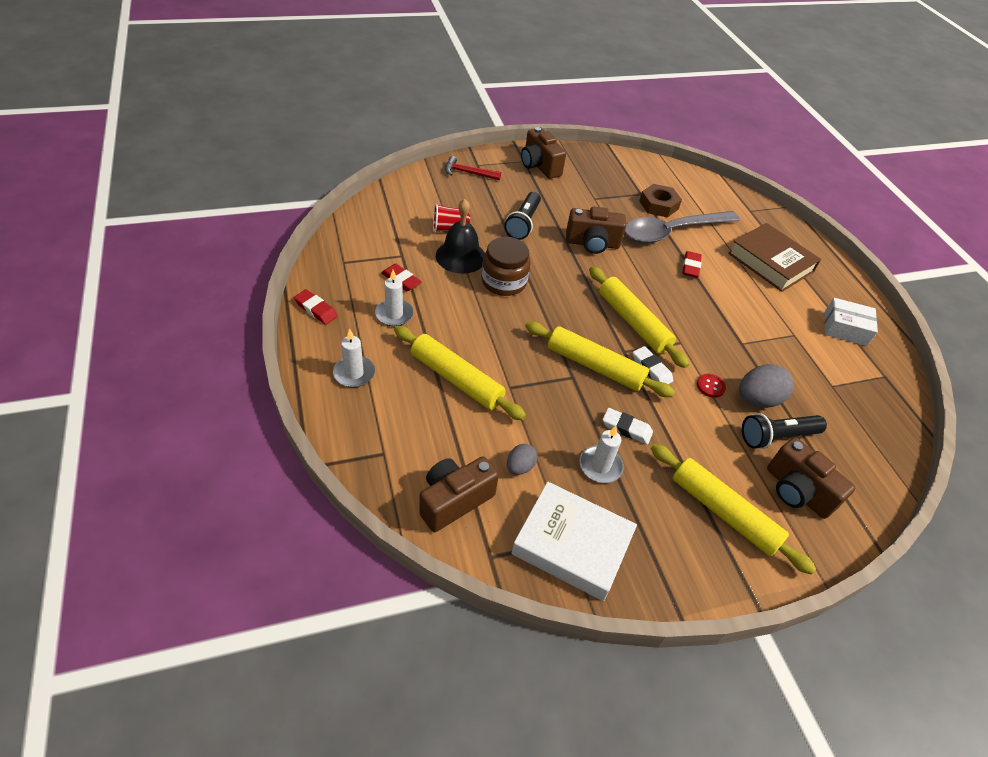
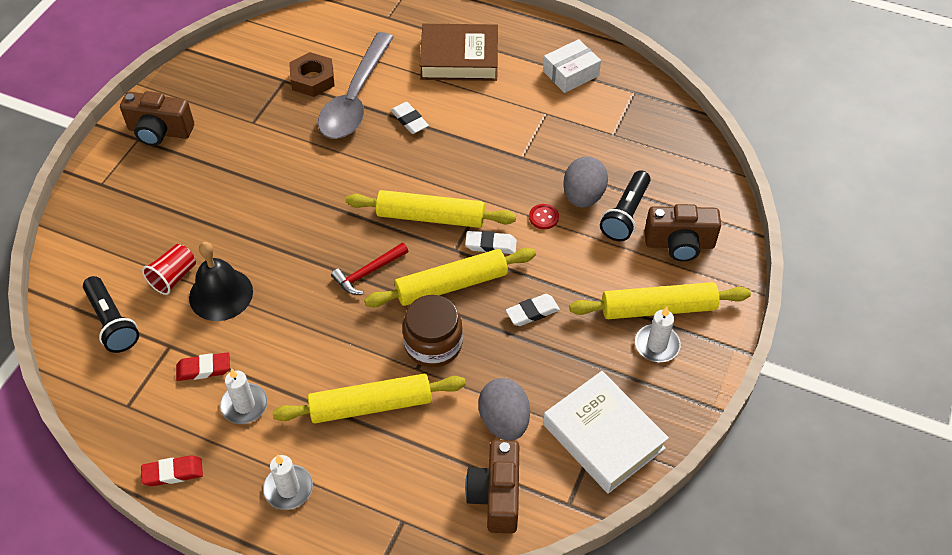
camera: 45 degrees left, 5 degrees up
red hammer [445,156,501,180] -> red hammer moved to [331,243,408,295]
brown jar [482,237,531,296] -> brown jar moved to [403,295,463,367]
black flashlight [504,192,541,240] -> black flashlight moved to [83,276,139,353]
grey egg [507,444,537,475] -> grey egg [479,378,530,441], size x1.74
white book [511,482,637,601] -> white book turned 75 degrees clockwise [543,371,669,494]
brown camera [566,206,626,254] -> none
white candle [580,426,624,483] -> white candle moved to [635,307,681,362]
red eraser [683,251,702,278] -> white eraser [391,102,429,134]

